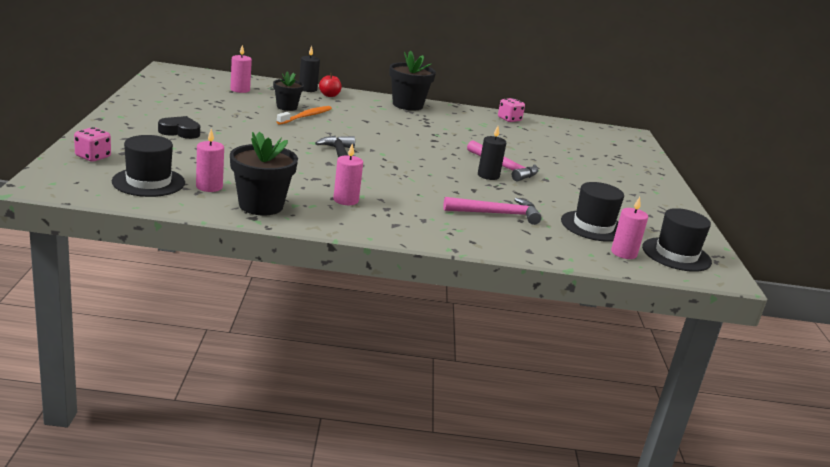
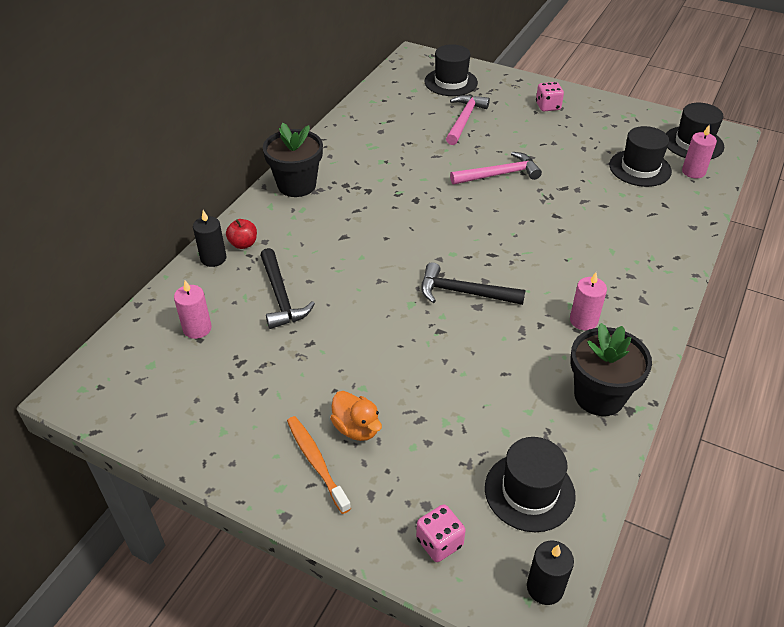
camera: 60 degrees left, 20 degrees up
black heart [158,116,200,139] -> orange duck [330,391,382,441]
pink candle [196,129,224,192] -> none
black flower pot [273,72,304,111] -> black hammer [260,248,315,329]
orange toothbrush [276,106,332,125] -> orange toothbrush moved to [287,416,351,514]
pink hammer [443,197,542,225] -> pink hammer moved to [446,95,490,145]
black candle [478,126,506,180] -> black candle moved to [527,541,574,605]
pink dice [498,98,525,122] -> pink dice moved to [536,82,564,111]
none -> black hat [425,44,478,96]

